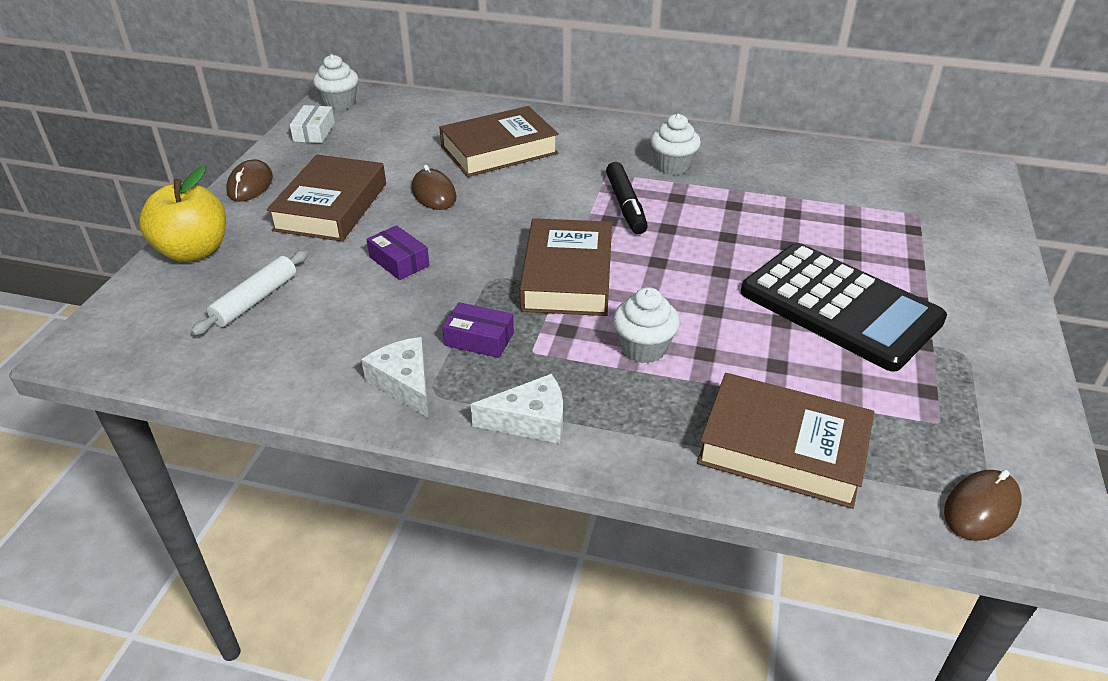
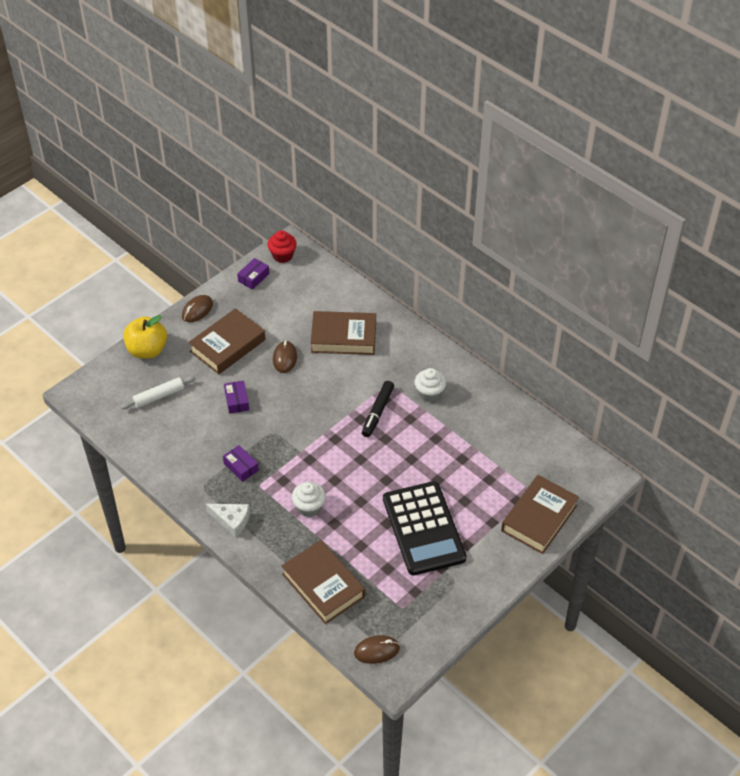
camera: 30 degrees right, 10 degrees up
white box [290,105,335,143] -> purple box [237,258,269,290]
white cupcake [313,54,359,111] -> red cupcake [267,230,297,263]
white cheese [361,337,429,418] -> none
brown book [519,218,612,316] -> brown book moved to [501,475,579,554]

